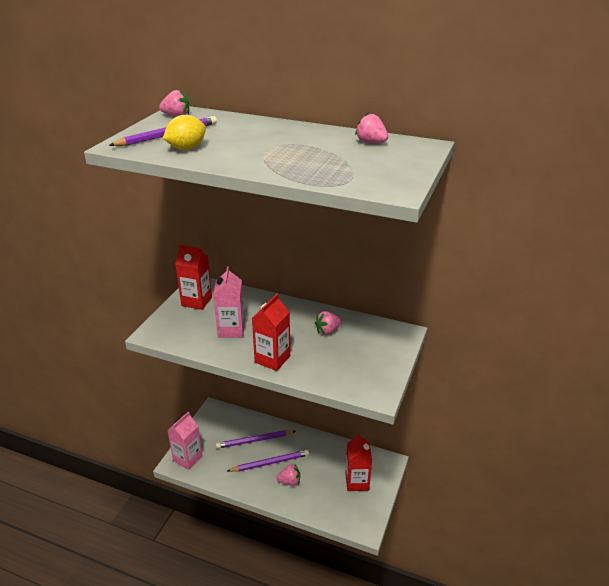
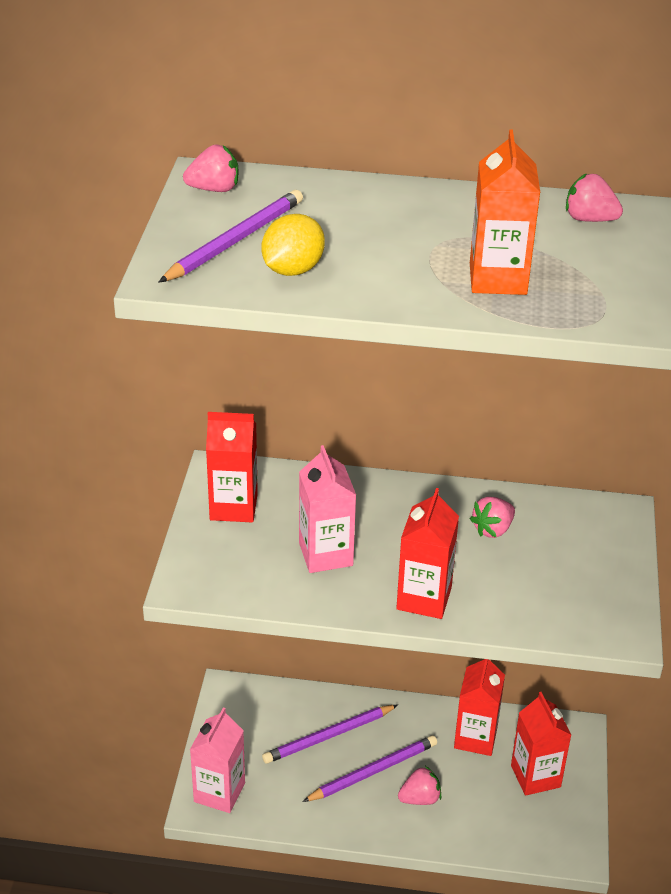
camera: 15 degrees left, 5 degrees up
none -> red carton [454,659,505,756]
none -> orange carton [470,130,540,295]

